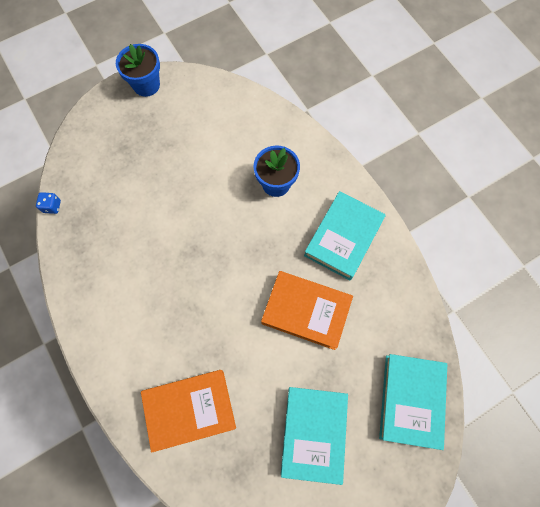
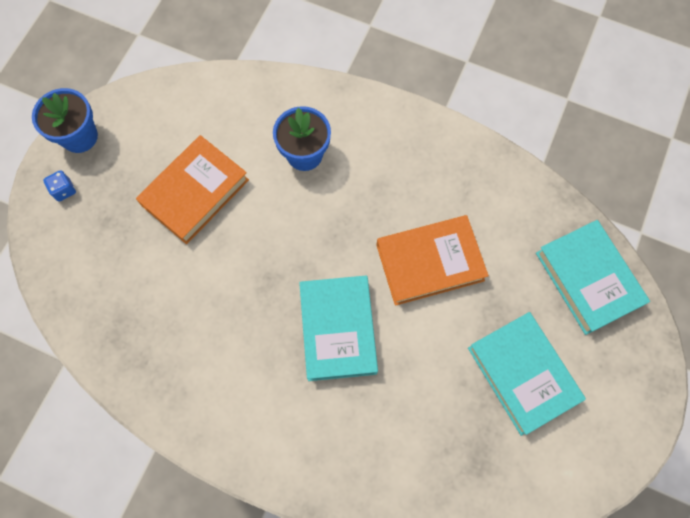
camera: 35 degrees left, 0 degrees up
blue dice [36,192,61,214] -> blue dice moved to [43,170,76,202]
orange book [141,370,236,453] -> orange book moved to [136,135,249,244]
turquoise book [304,191,386,280] -> turquoise book moved to [299,276,378,381]

